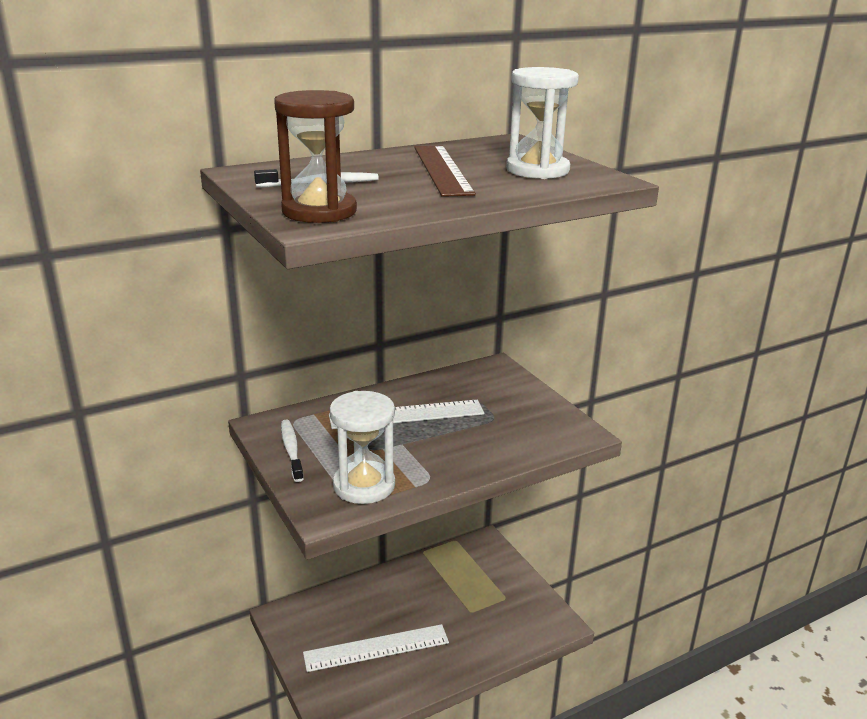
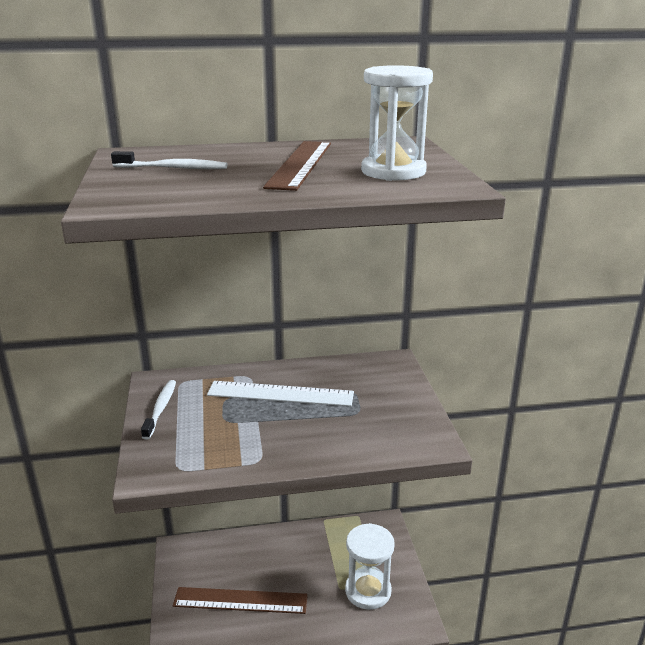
camera: 20 degrees right, 0 degrees up
brown hourglass [274,90,357,223] -> none
white ruler [303,624,449,672] -> brown ruler [173,587,308,614]
white hourglass [330,391,395,504] -> white hourglass moved to [345,523,395,610]

